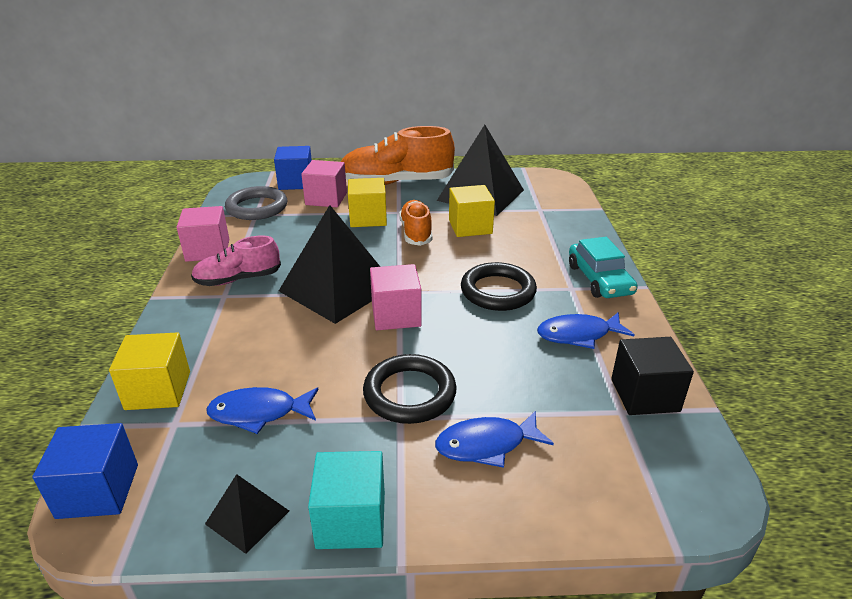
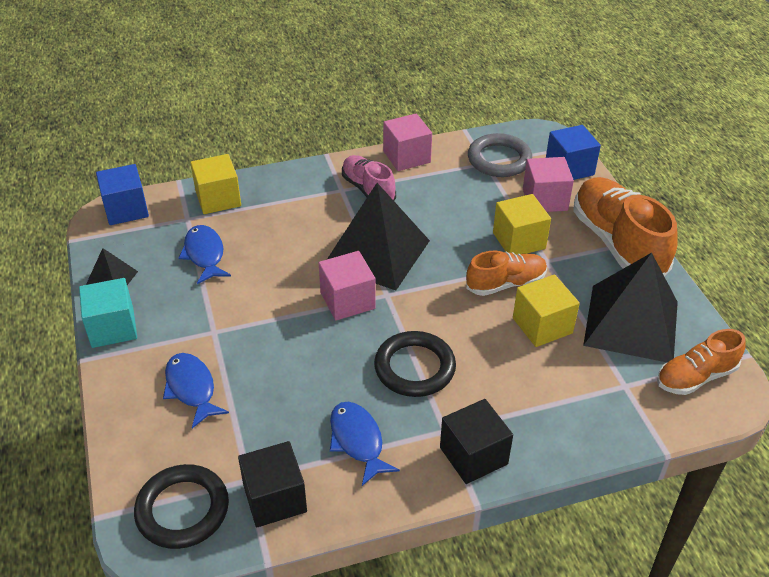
camera: 75 degrees right, 10 degrees up
black ring [363,354,457,424] -> black ring moved to [134,464,229,549]
turquoise car [569,237,638,298] -> black cube [440,399,513,484]
none -> orange shoe [657,329,746,395]

